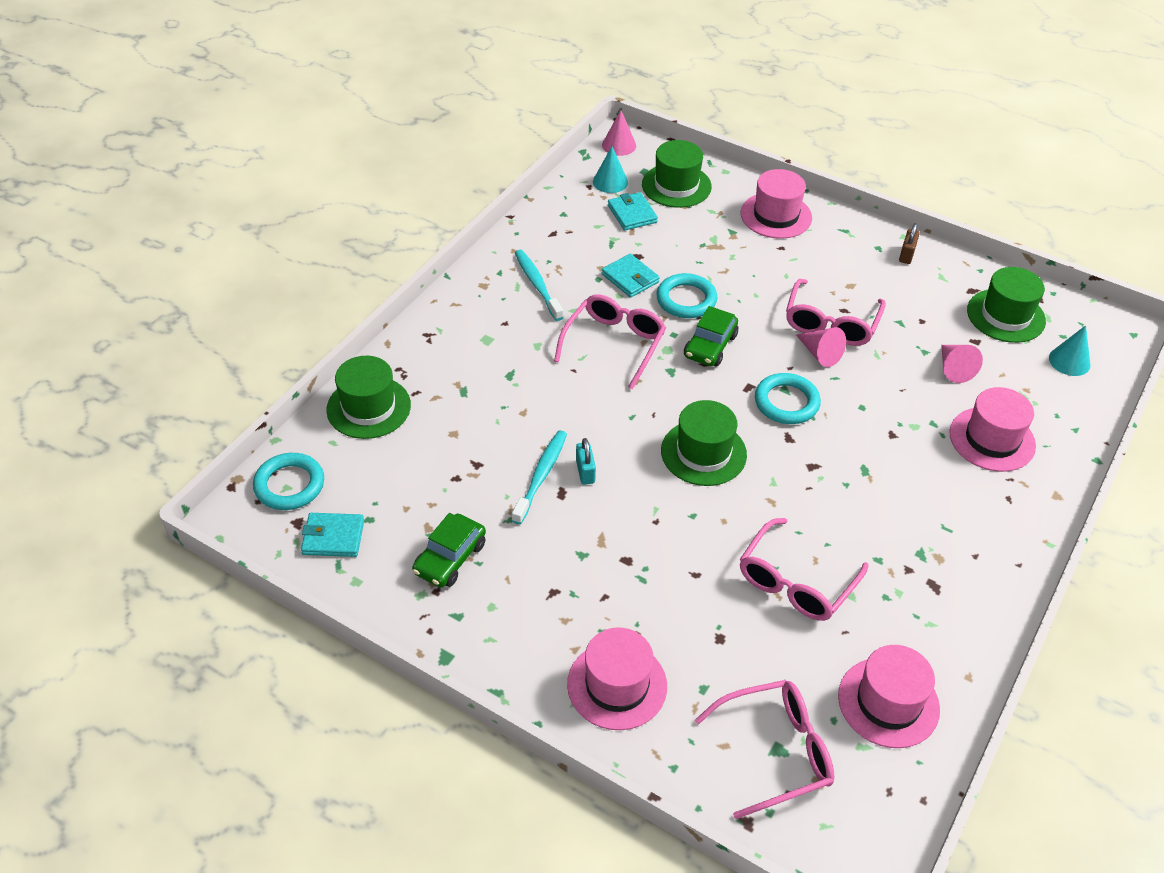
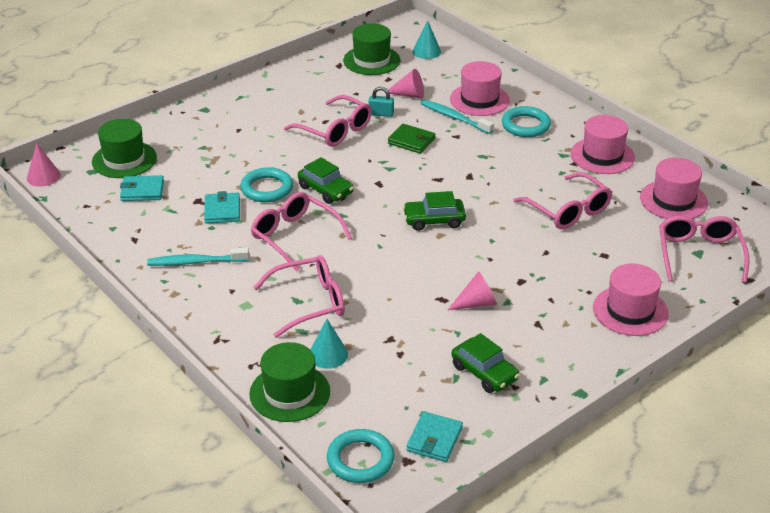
camera: 70 degrees left, 10 degrees down
turquoise toothbrush [511,430,567,524] -> turquoise toothbrush moved to [420,100,494,134]
turquoise padlock [576,438,596,485] -> turquoise padlock moved to [368,87,394,117]
turquoise cone [593,147,628,193] -> turquoise cone moved to [310,319,348,369]
turquoise wallet [602,254,660,298] -> turquoise wallet turned 75 degrees counterclockwise [204,191,240,224]
green hat [661,400,747,486] -> green car [403,191,466,231]
pink hat [741,169,812,239] -> pink hat moved to [571,115,635,174]
turquoise ring [755,373,821,424] -> turquoise ring moved to [502,106,551,137]
pink cone [796,327,846,367] -> pink cone moved to [448,271,497,310]
brown padlock [899,223,920,264] -> none
none -> pink glasses [253,255,345,338]
none -> green wallet [388,124,436,154]

